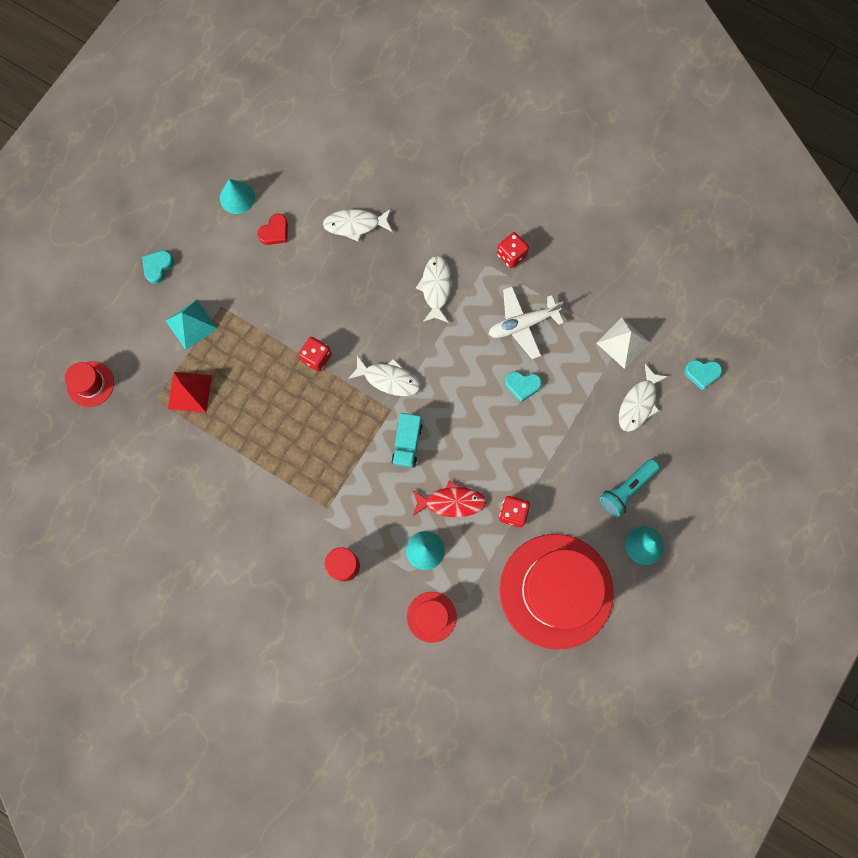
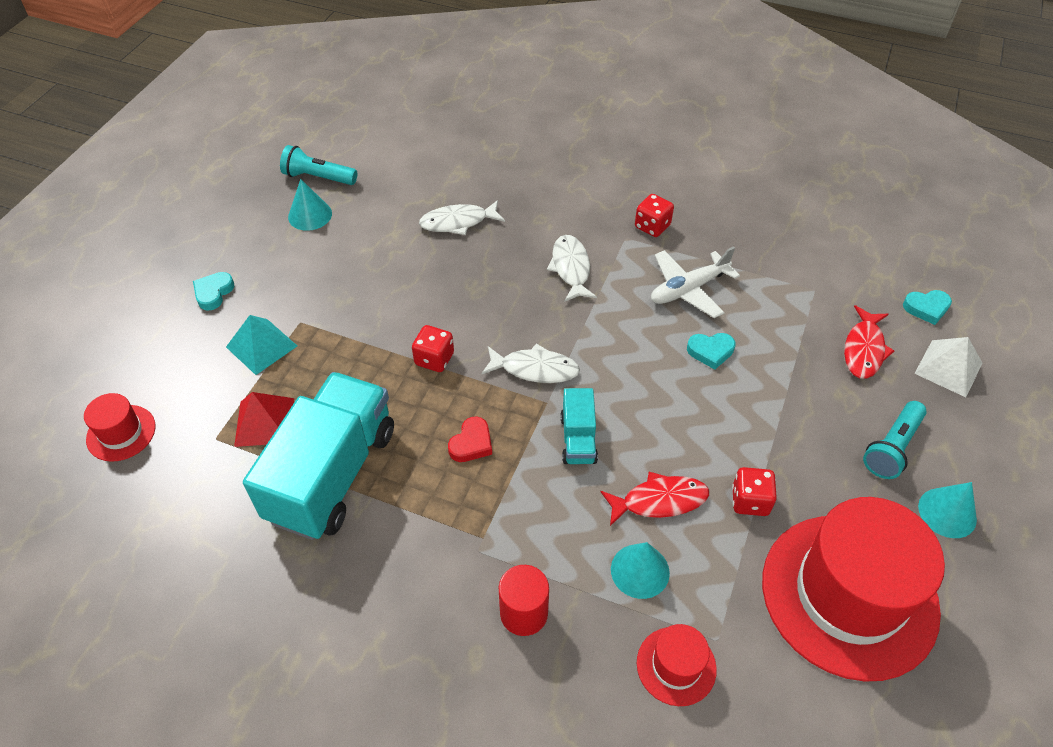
camera: 10 degrees left, 25 degrees down
red heart [257,214,288,245] -> red heart moved to [448,417,492,462]
white pyramid [596,318,650,369] -> white pyramid moved to [914,337,982,397]
white fish [619,364,668,432] -> red fish [844,305,894,379]
none -> turquoise truck [243,372,394,540]
none -> turquoise flashlight [280,145,357,185]

